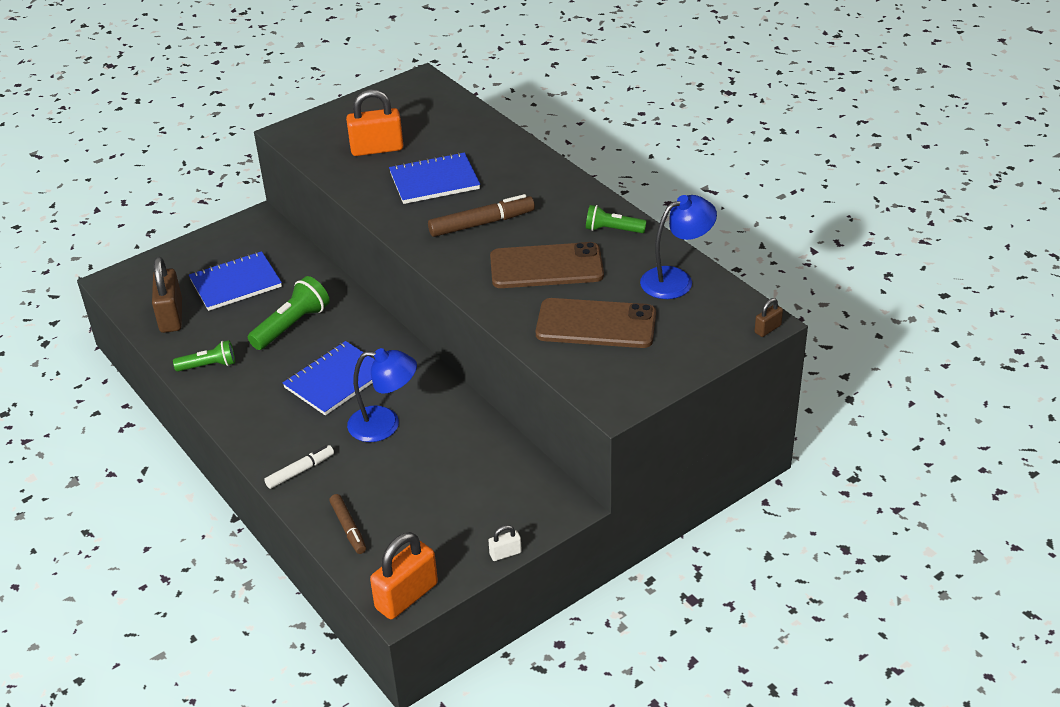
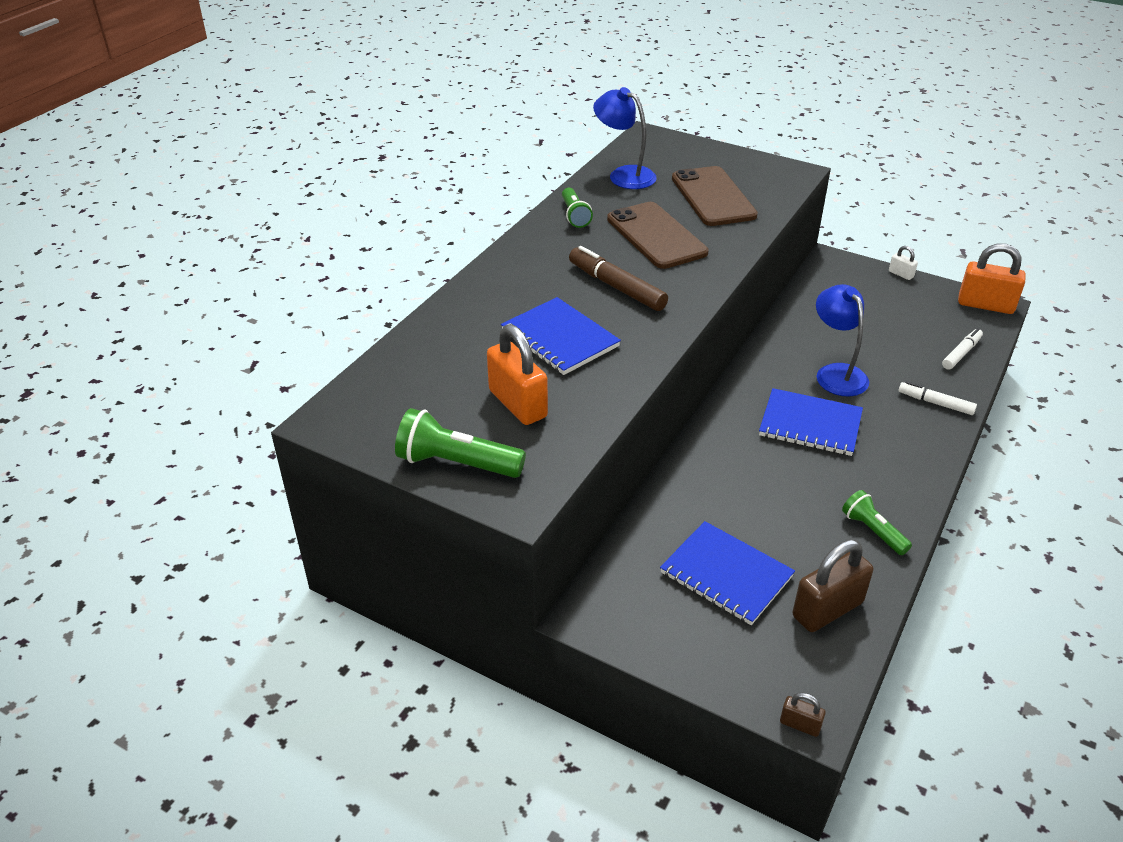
camera: 115 degrees left, 0 degrees up
green flashlight [248,276,330,350] -> green flashlight moved to [395,408,526,478]
brown marker [329,494,366,554] -> white marker [942,328,983,370]
brown padlock [755,298,783,337] -> brown padlock moved to [780,692,826,737]

